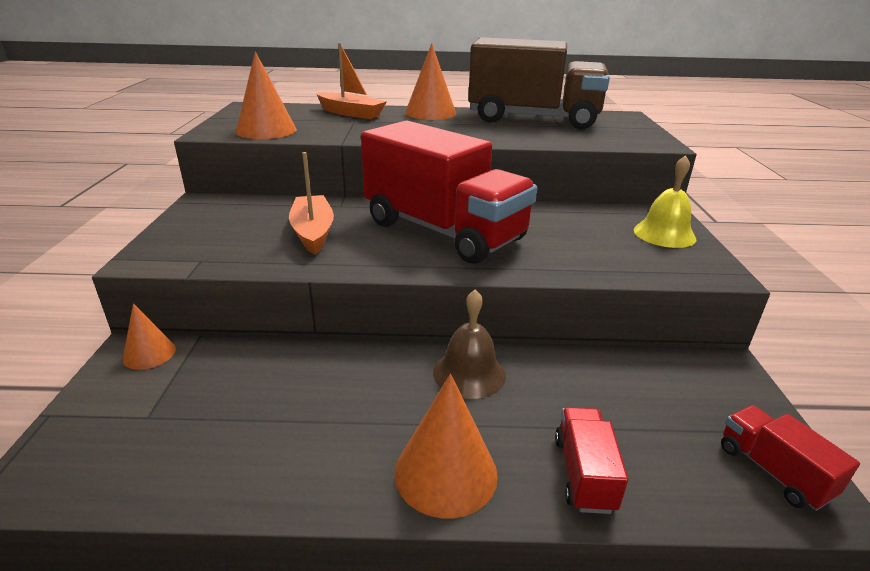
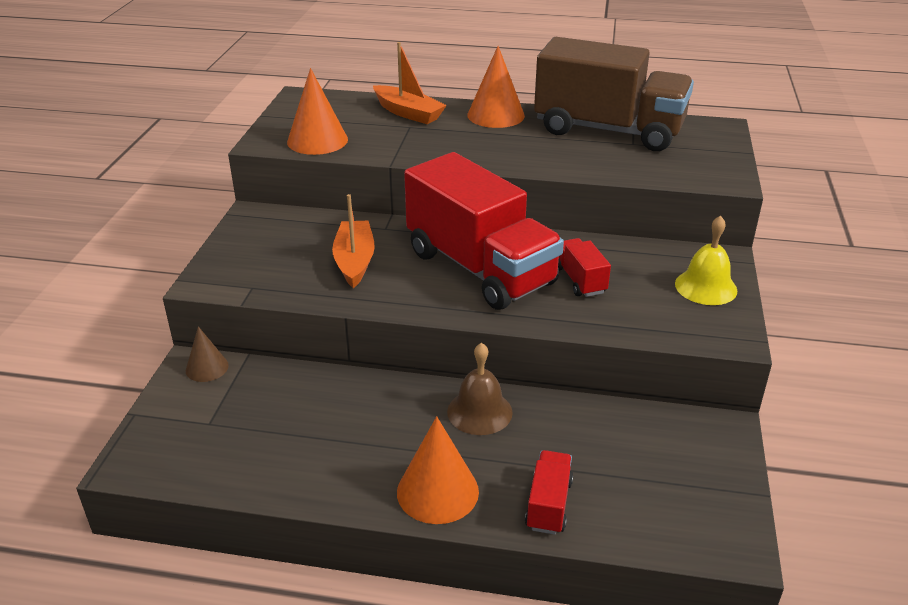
camera: 10 degrees right, 5 degrees up
orange cone [123,303,176,370] -> brown cone [186,326,229,382]
red truck [721,405,860,511] -> red truck moved to [558,238,611,297]

